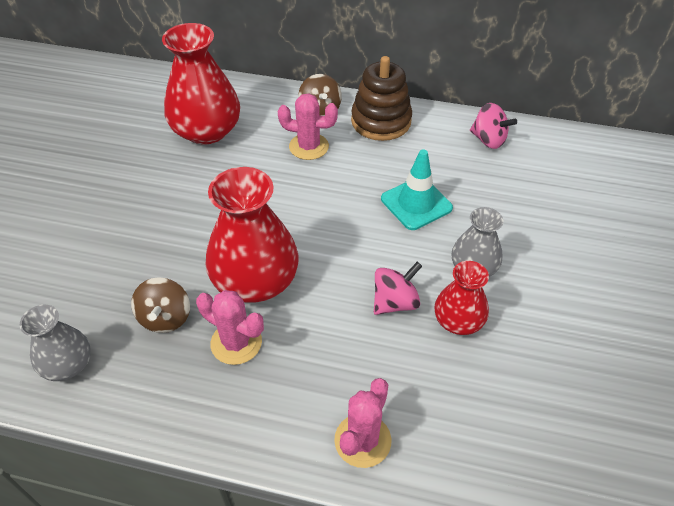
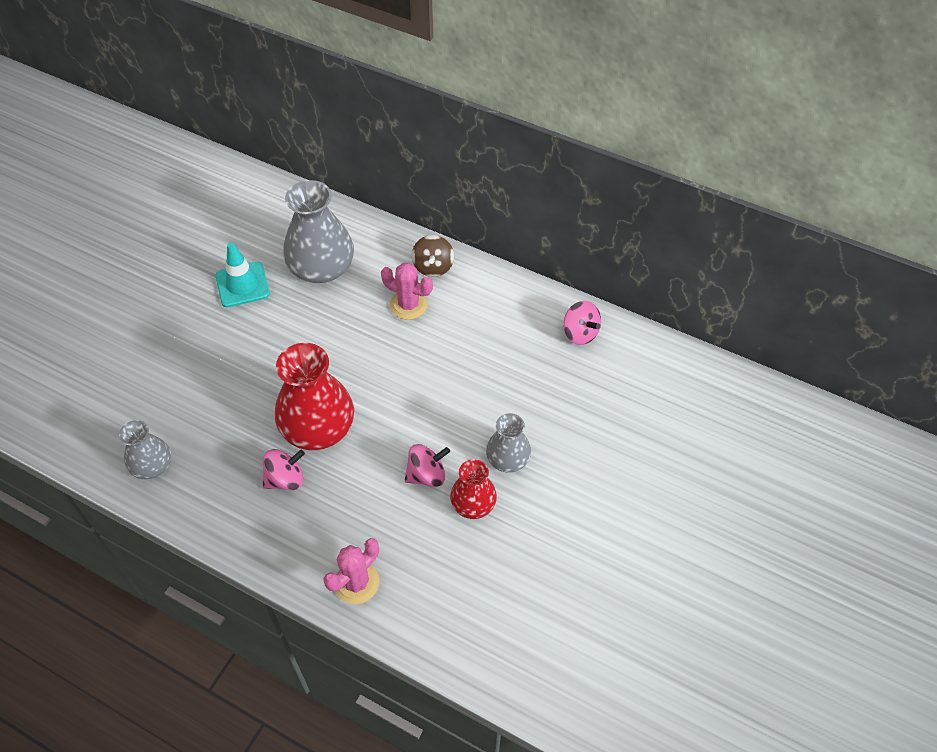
camera: 15 degrees right, 5 degrees up
brown spinning top [131,277,190,333] -> none
red vase [162,23,240,145] -> grey vase [283,180,354,283]
pink cactus [196,290,264,365] -> pink spinning top [263,449,305,490]
brown stacking toy [351,56,412,141] -> none
turquoise traffic cone [381,149,453,230] -> turquoise traffic cone moved to [215,242,270,307]

